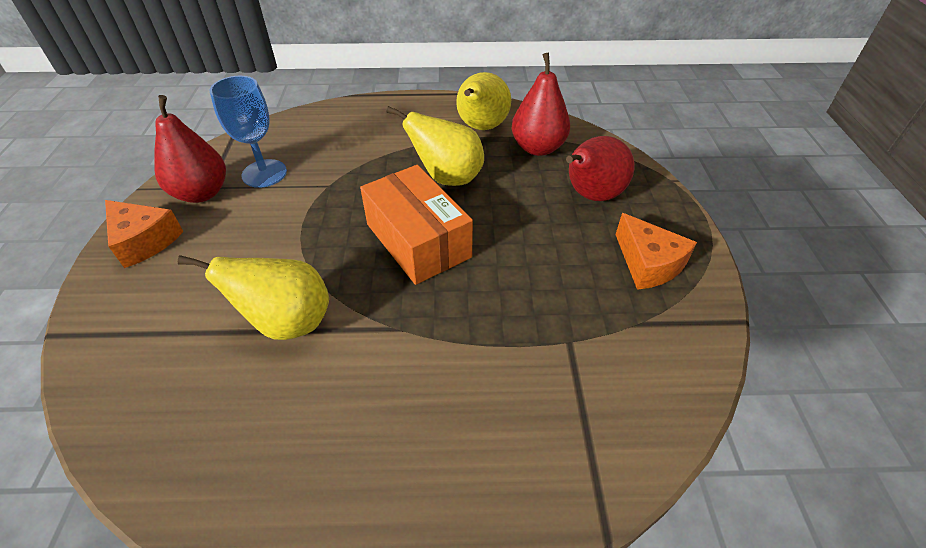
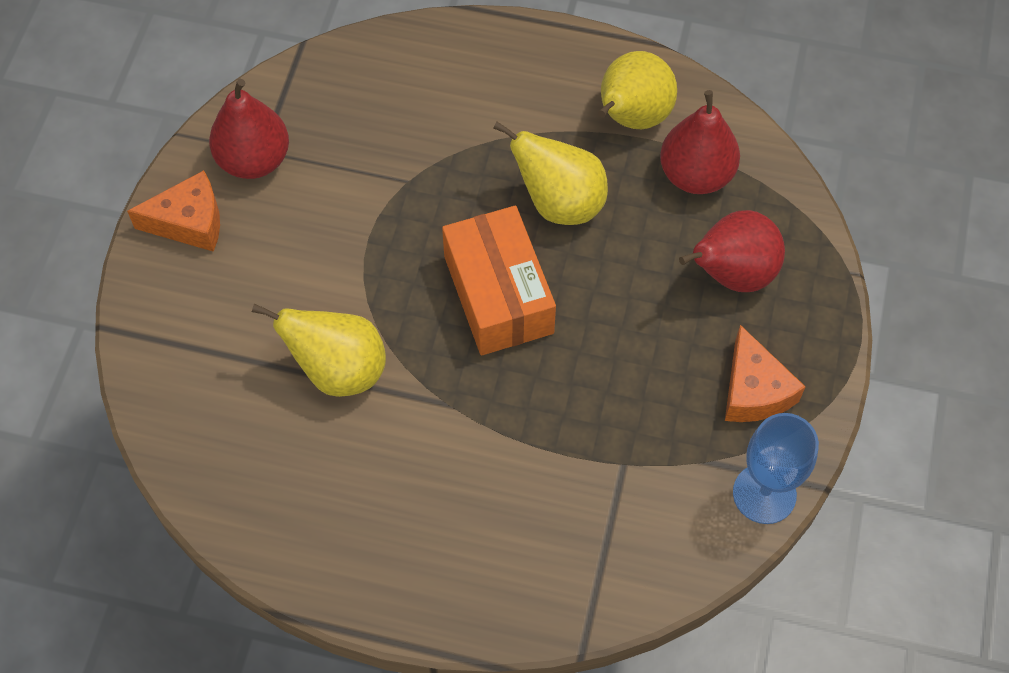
camera: 15 degrees right, 15 degrees up
orange cheese [105,200,184,268] -> orange cheese turned 60 degrees counterclockwise [127,170,220,252]
blue goblet [210,76,287,188] -> blue goblet moved to [733,413,819,524]

